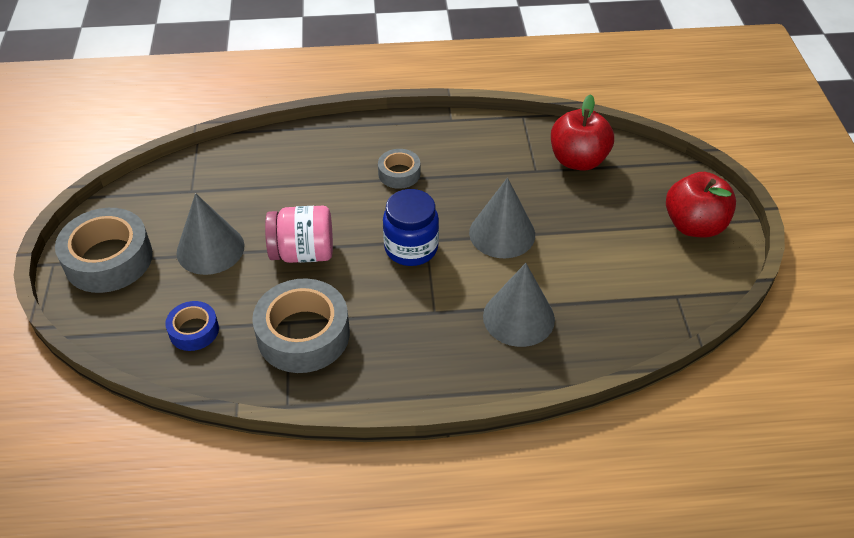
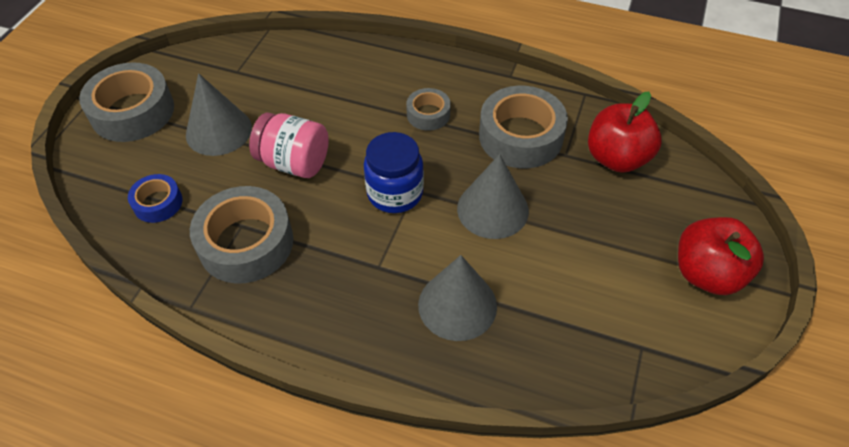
camera: 25 degrees right, 5 degrees up
none -> grey tape [479,86,568,169]

